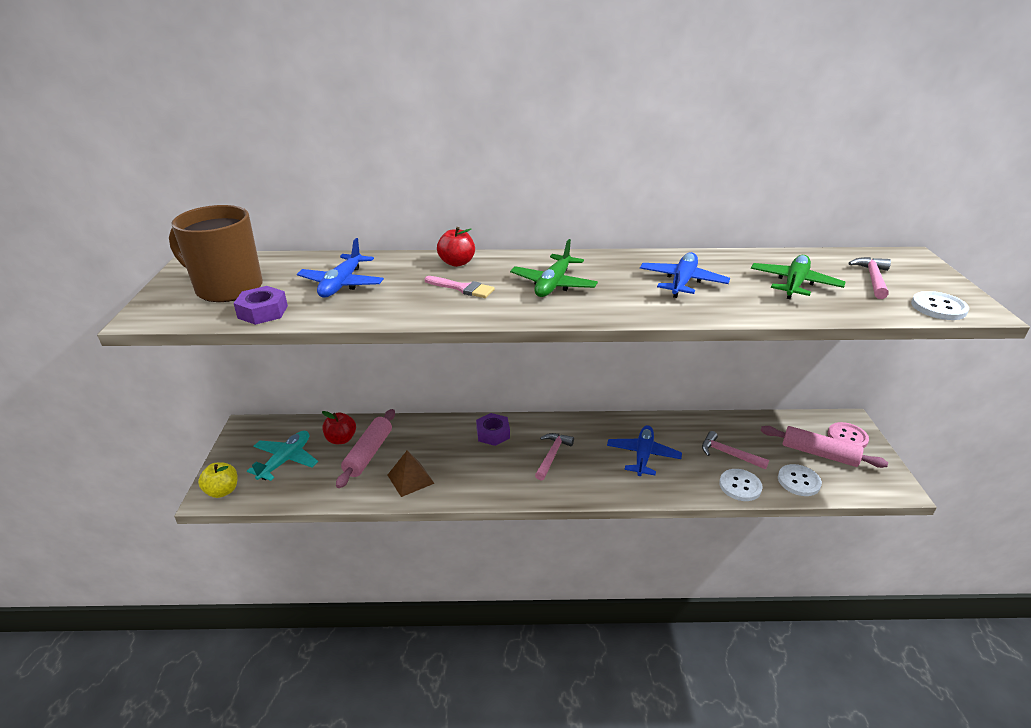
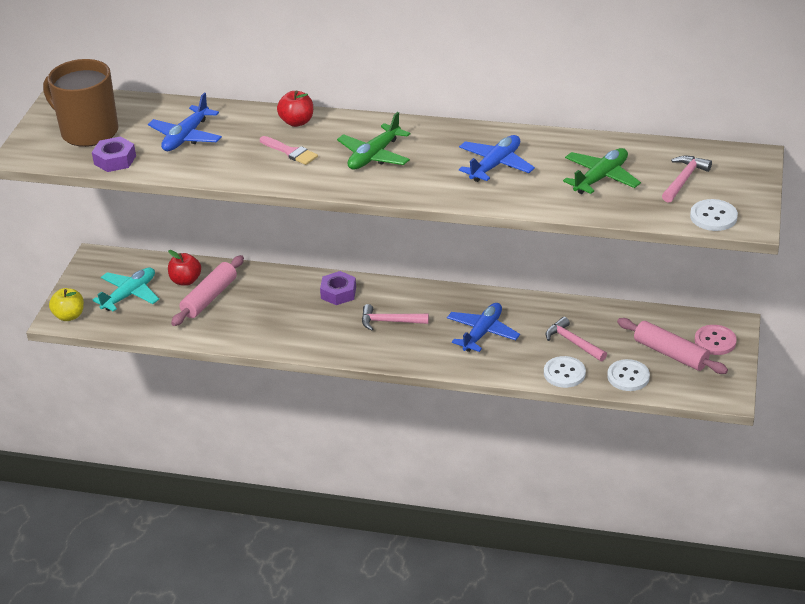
camera: 15 degrees right, 5 degrees up
brown pyramid [388,450,435,497] -> none
pink hammer [535,433,574,481] -> pink hammer turned 120 degrees counterclockwise [362,304,429,331]

